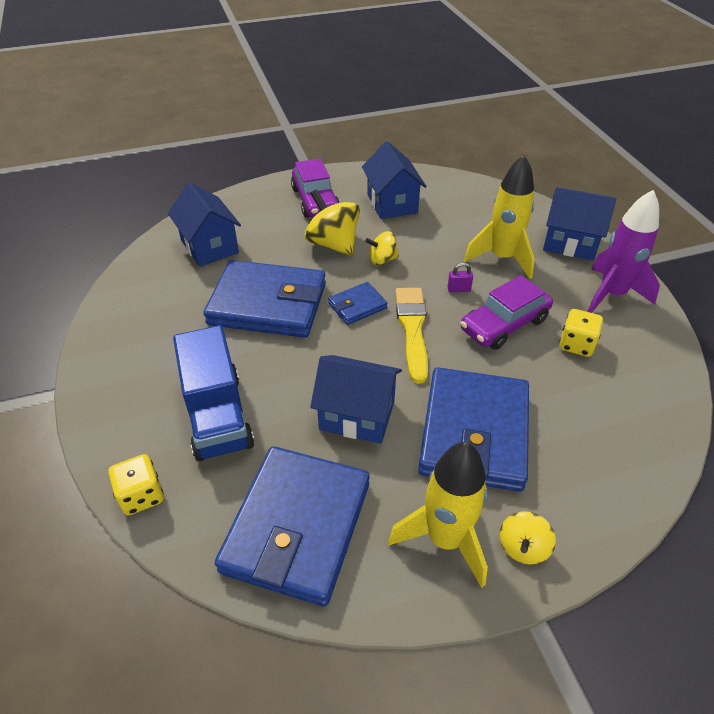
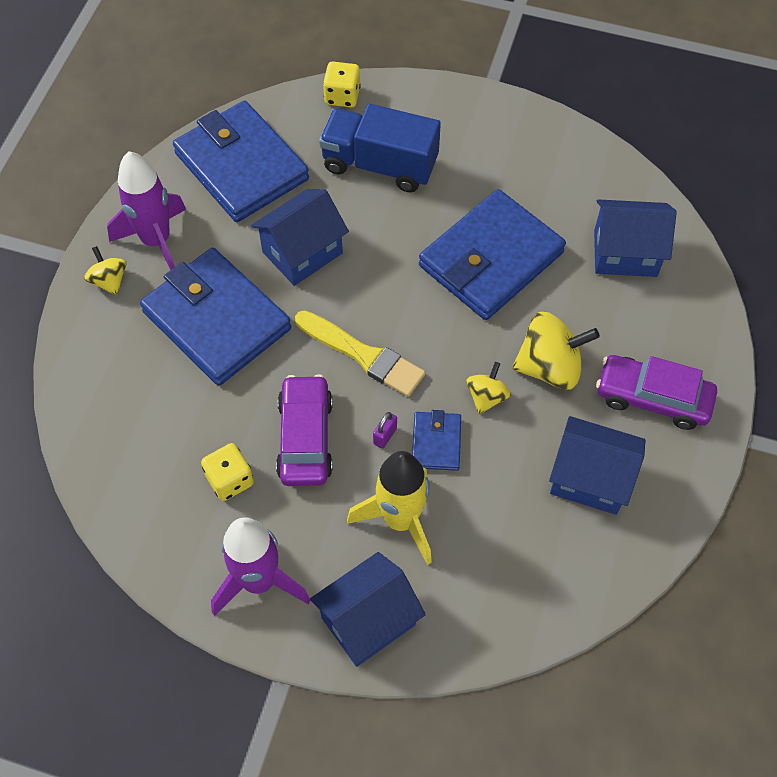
camera: 125 degrees right, 15 degrees up
blue wallet [328,282,388,325] -> blue wallet moved to [412,410,461,471]
yellow rocket [388,442,488,588] -> purple rocket [107,151,186,270]

